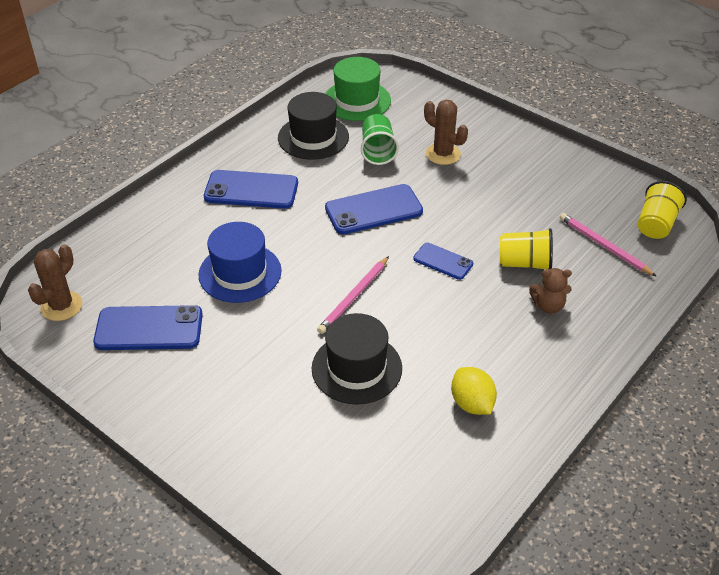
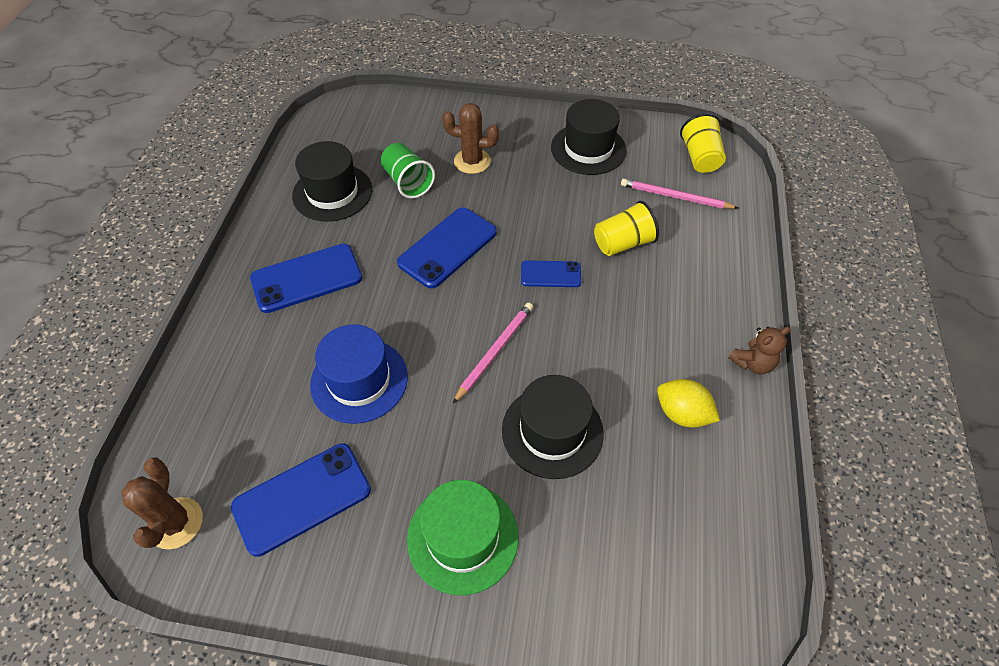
camera: 30 degrees left, 10 degrees up
pink pencil [317,256,389,334] -> pink pencil turned 150 degrees counterclockwise [453,303,533,403]
green hat [325,57,391,121] -> green hat moved to [407,480,518,595]
brown teddy bear [529,268,572,314] -> brown teddy bear moved to [729,326,790,374]
none -> black hat [551,99,627,175]

